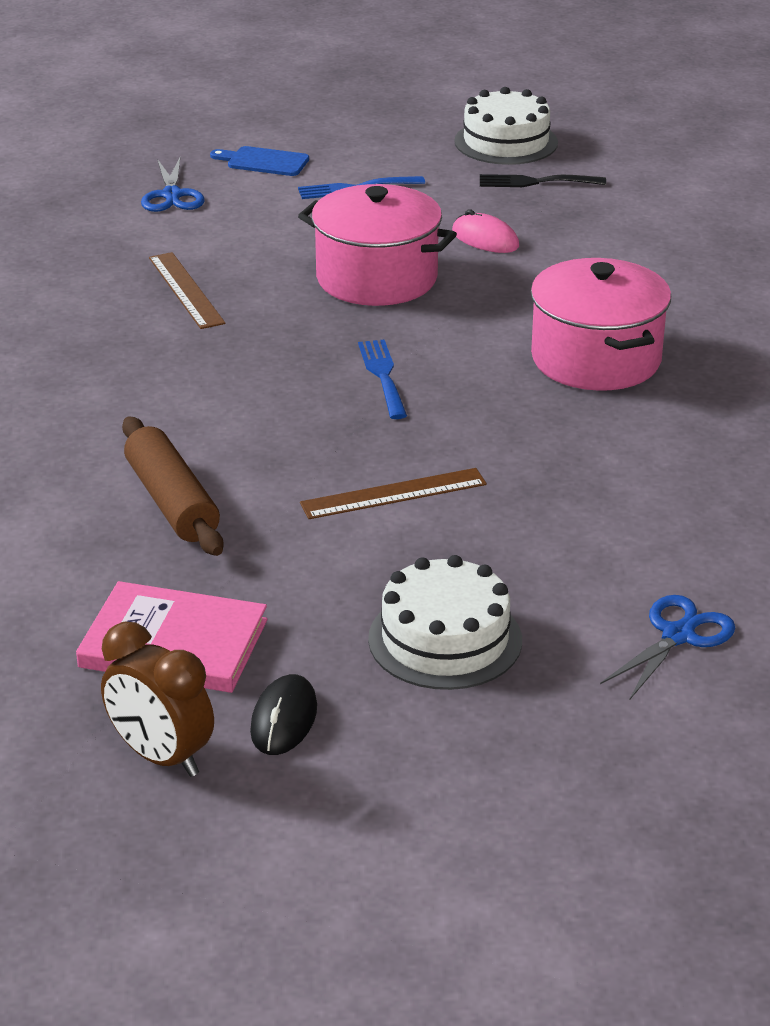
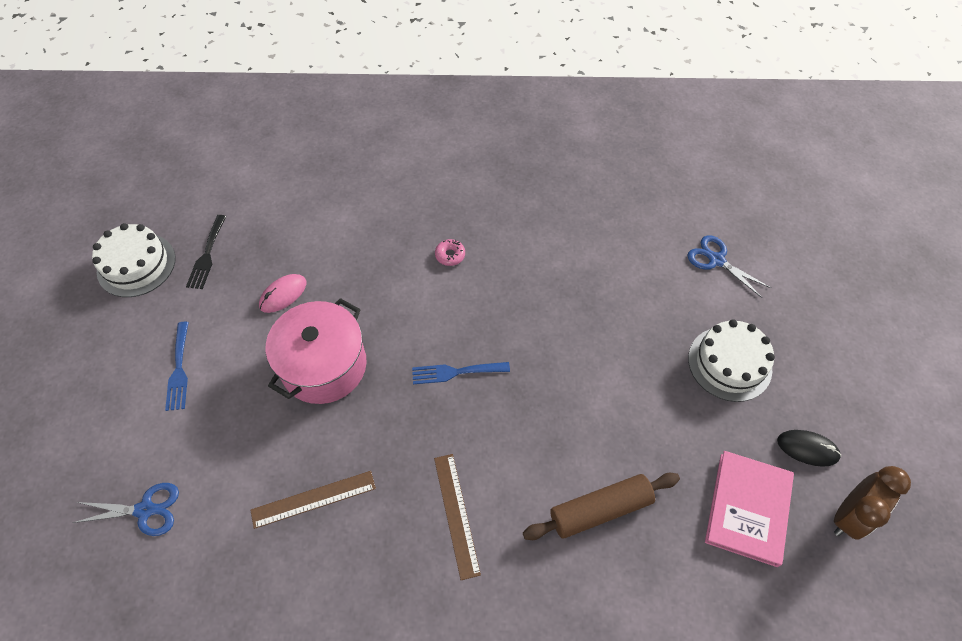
camera: 85 degrees left, 25 degrees up
blue cutting board [210,146,309,176] -> none
brown ruler [300,468,487,519] -> brown ruler moved to [434,454,481,580]
pink pot [531,258,671,391] -> pink donut [435,239,465,266]

